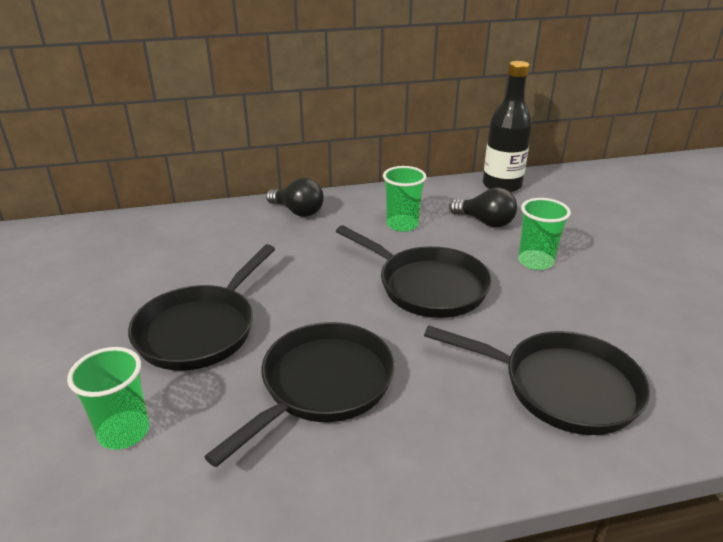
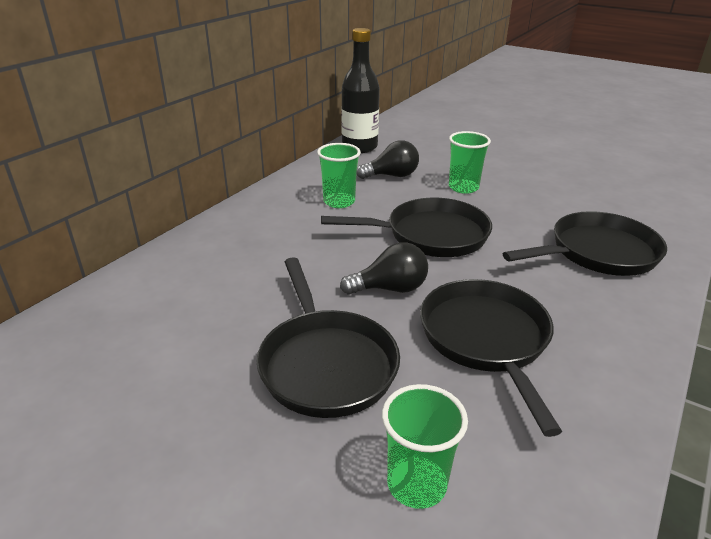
camera: 45 degrees left, 0 degrees up
black light bulb [266,178,324,217] -> black light bulb moved to [340,242,428,295]

